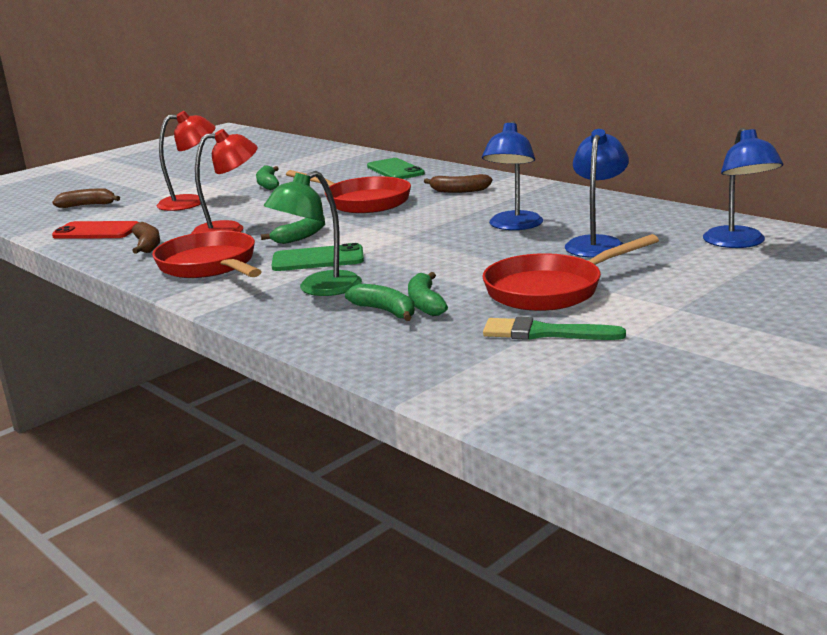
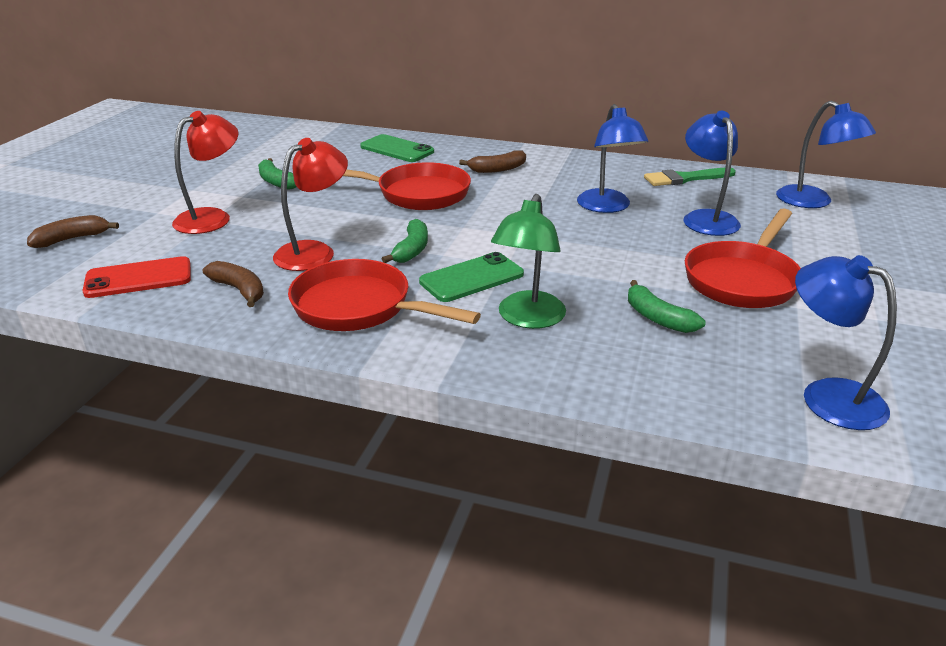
camera: 30 degrees left, 10 degrees up
green banana [345,284,415,321] -> none
green brush [483,317,626,340] -> green brush moved to [644,168,736,186]
none -> blue lamp [795,255,897,430]

